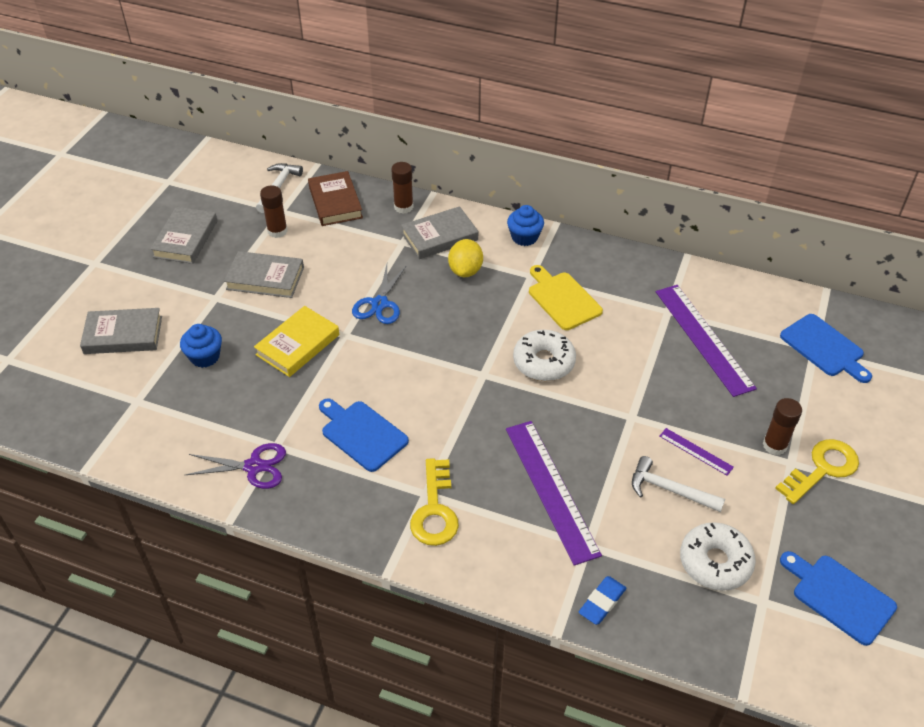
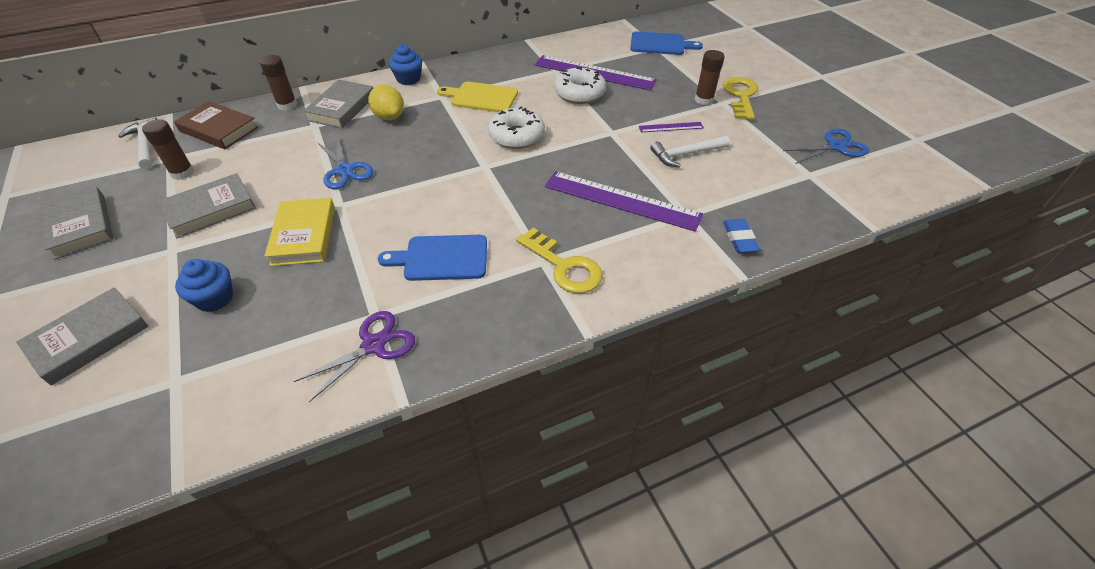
camera: 45 degrees left, 0 degrees up
white donut [680,522,756,591] -> white donut moved to [554,67,606,104]
blue cutting board [780,551,897,646] -> blue scissors [783,129,869,164]

